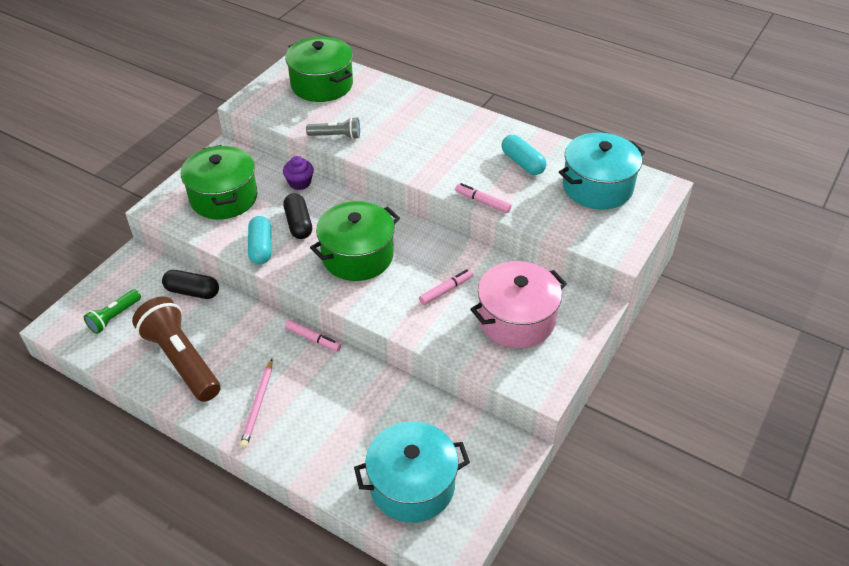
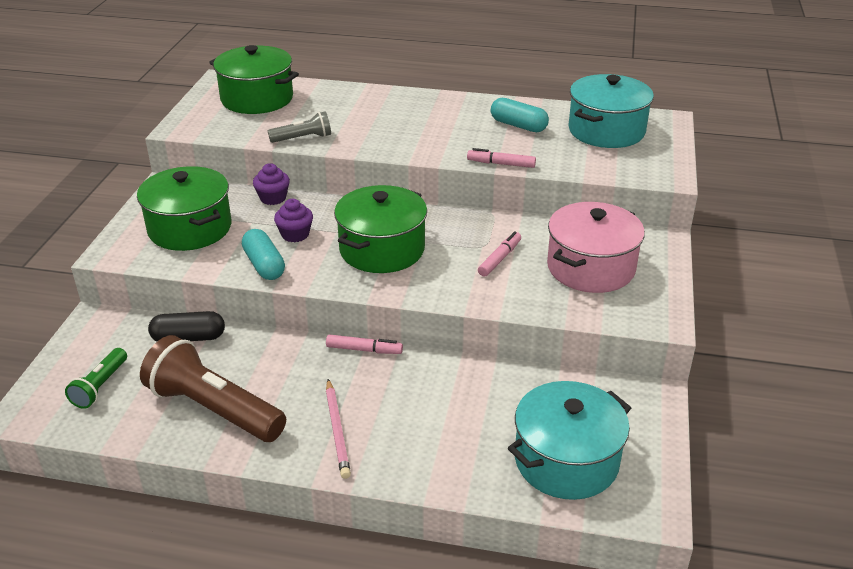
camera: 20 degrees left, 10 degrees down
black capsule [283,193,312,239] -> purple cupcake [274,199,313,242]

